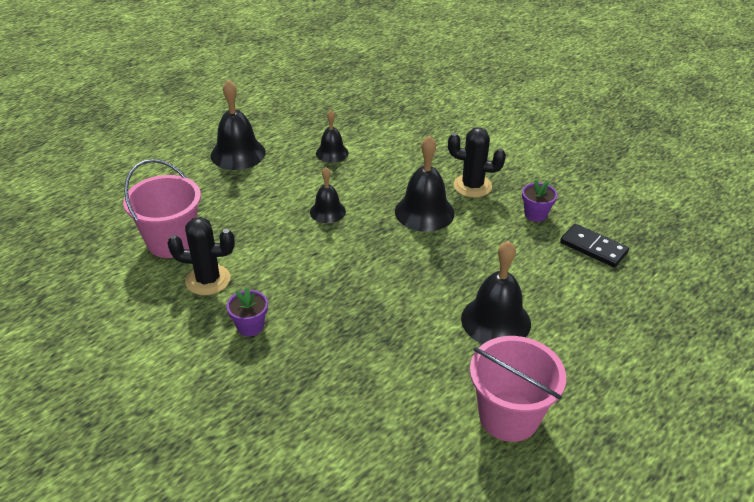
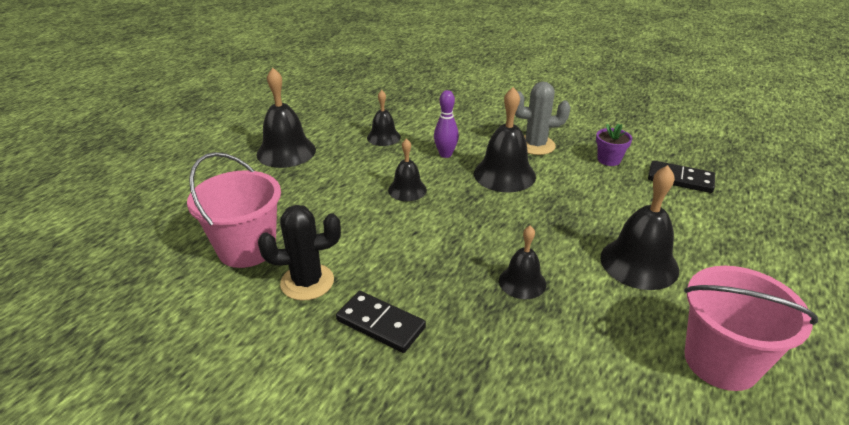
camera: 15 degrees left, 5 degrees down
purple flower pot [227,288,268,336] -> black domino [336,291,426,353]
black cactus [448,127,506,198] -> grey cactus [515,82,571,155]
none -> purple bowling pin [434,90,459,158]
none -> black bell [499,226,546,299]

